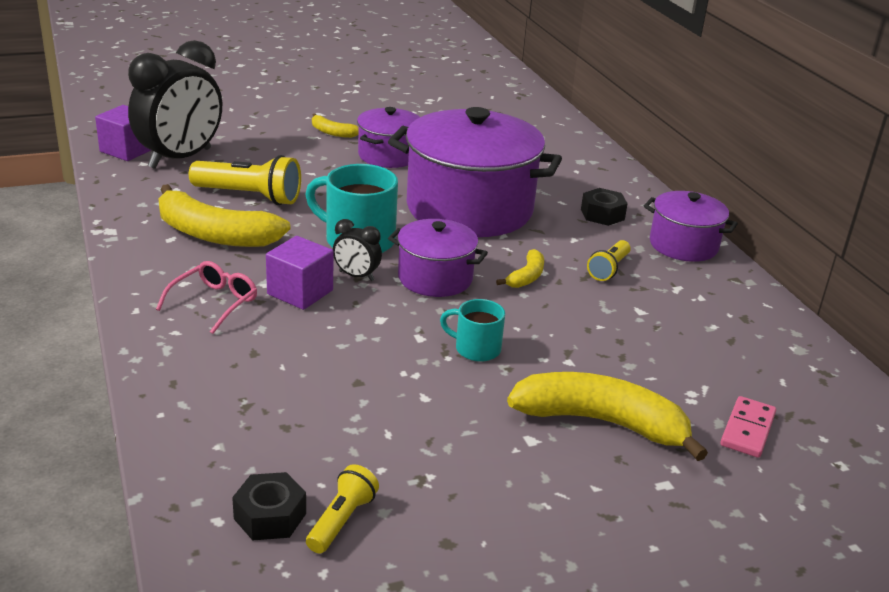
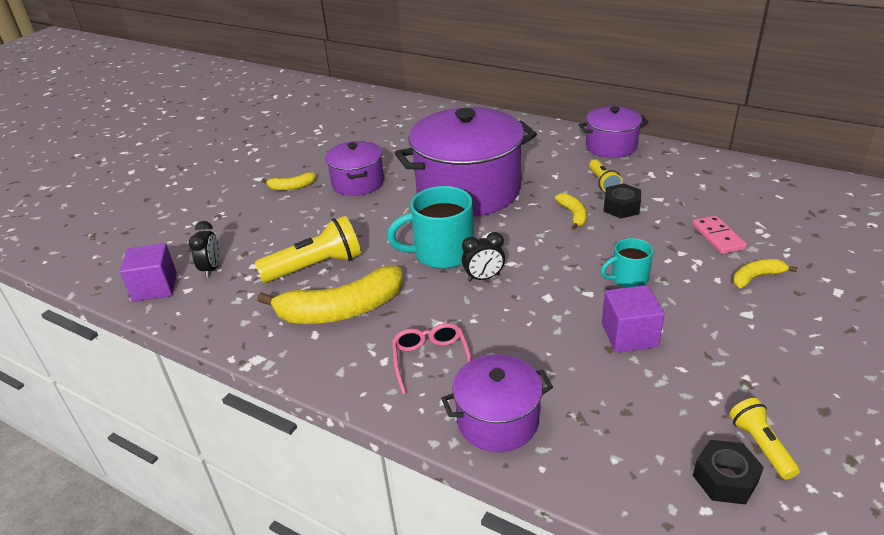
camera: 35 degrees left, 5 degrees up
black clock [128,40,222,169] -> black clock [189,221,220,278], size x0.44
purple cube [266,236,333,310] -> purple cube moved to [602,285,665,353]
purple pot [388,219,488,297] -> purple pot moved to [441,354,553,452]
yellow banana [507,372,708,461] -> yellow banana [733,259,798,288], size x0.48
black nut [581,188,628,226] -> black nut moved to [603,183,641,218]
pink domino [720,396,776,458] -> pink domino moved to [693,215,747,254]

